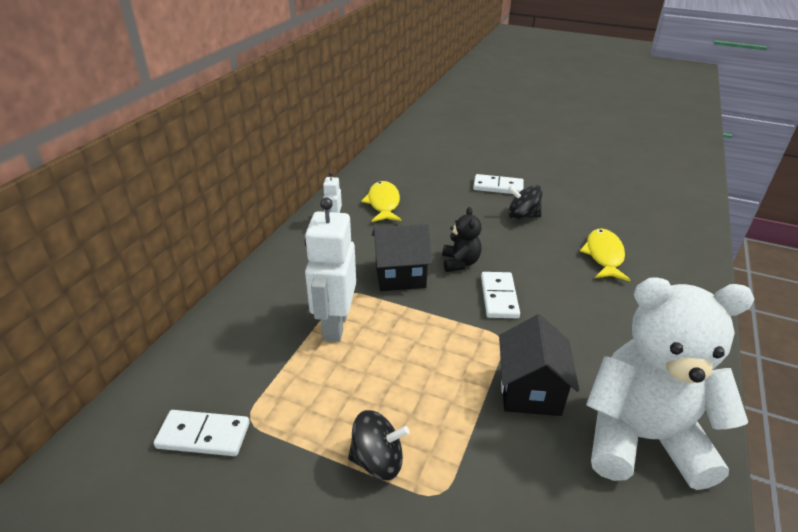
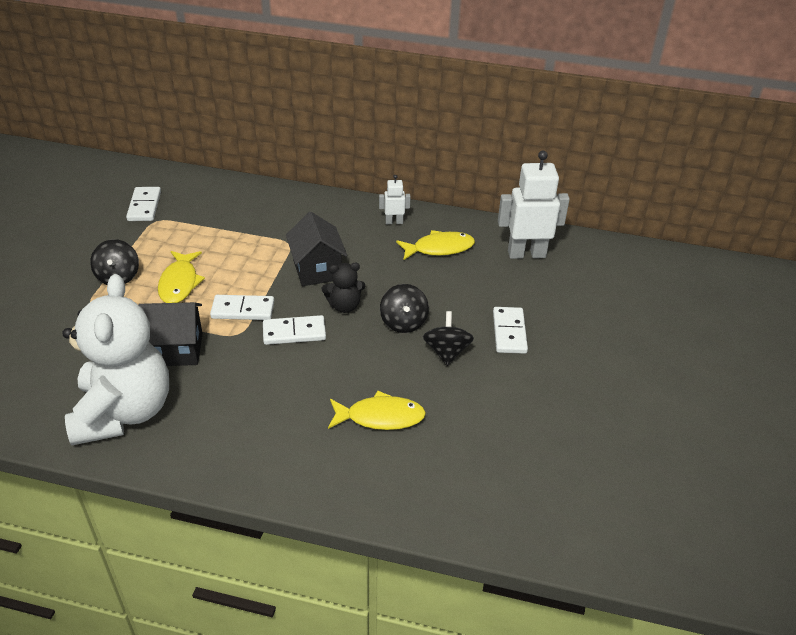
camera: 80 degrees right, 5 degrees up
white robot [304,197,356,342] -> white robot moved to [498,151,570,259]
none -> yellow fish [158,251,205,303]
none -> white domino [210,295,274,320]
none -> black spinning top [380,284,429,333]

